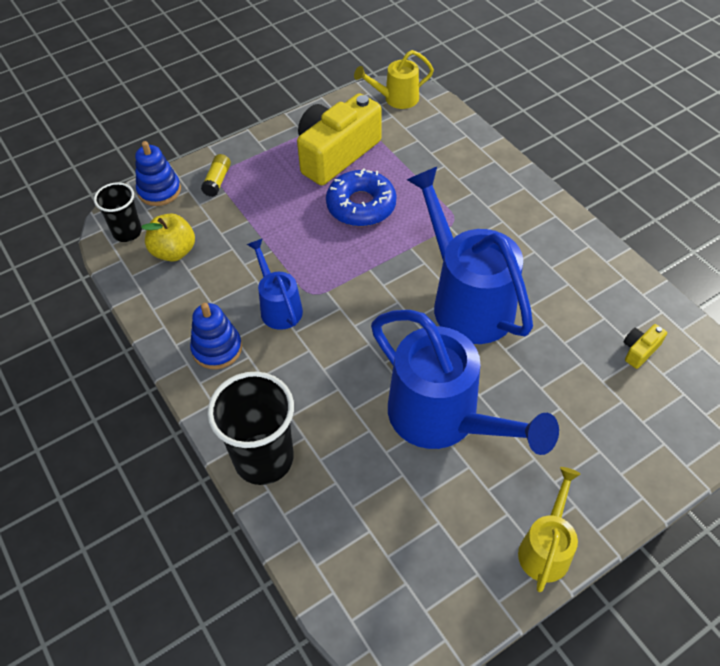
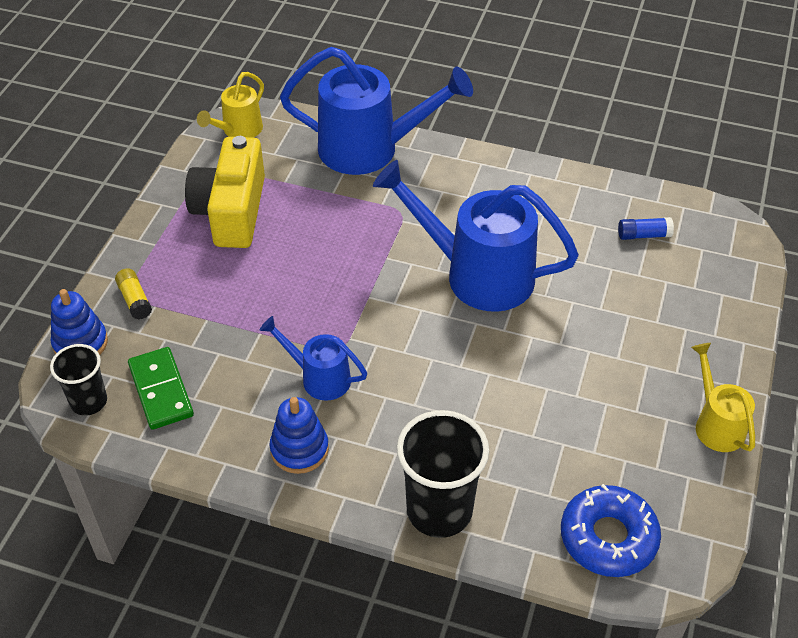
camera: 40 degrees left, 5 degrees down
yellow apple [141,213,195,262] -> green domino [128,347,194,430]
blue donut [326,168,397,226] -> blue donut moved to [561,484,661,577]
blue watering can [371,310,559,455] -> blue watering can moved to [280,47,473,175]
yellow camera [624,324,667,369] -> blue glue stick [618,217,674,240]

